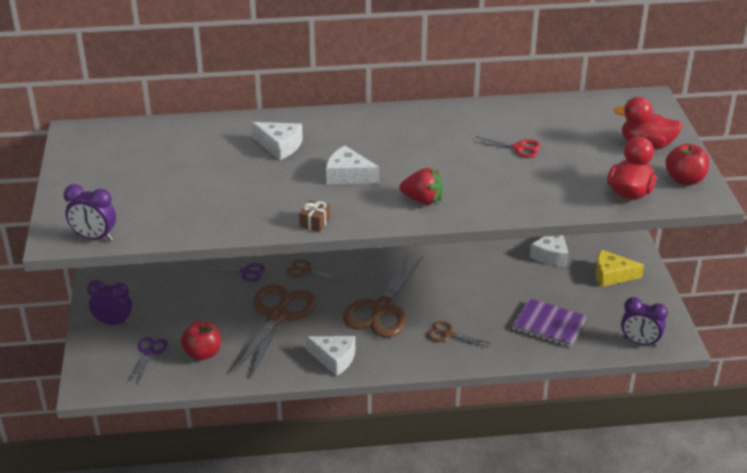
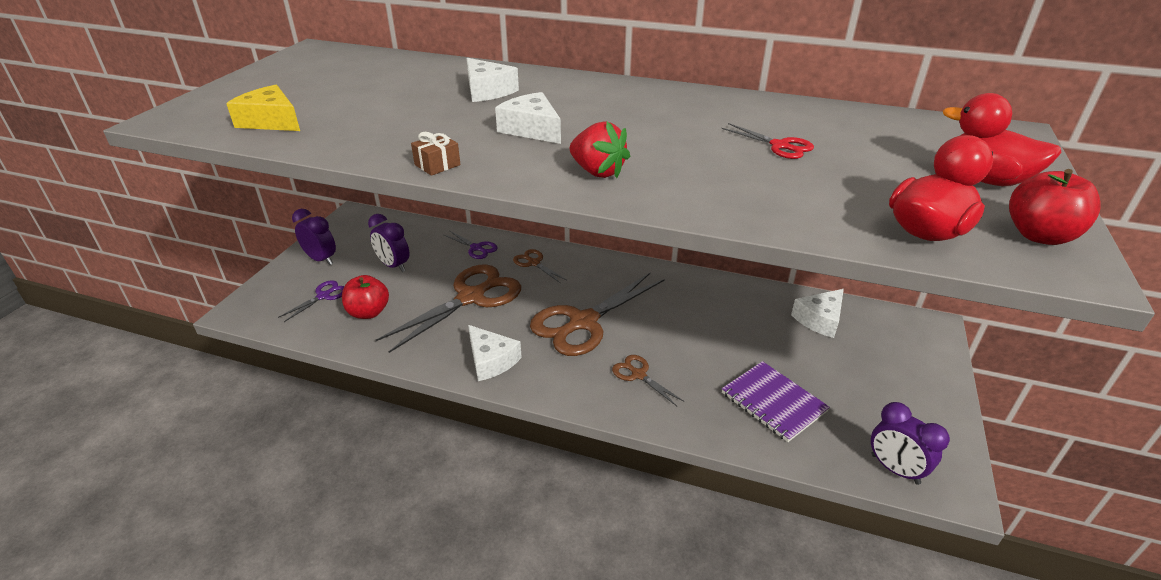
camera: 25 degrees right, 0 degrees up
purple clock [64,184,116,241] -> purple clock moved to [368,214,410,272]
yellow cheese [596,250,644,287] -> yellow cheese moved to [226,85,300,131]

